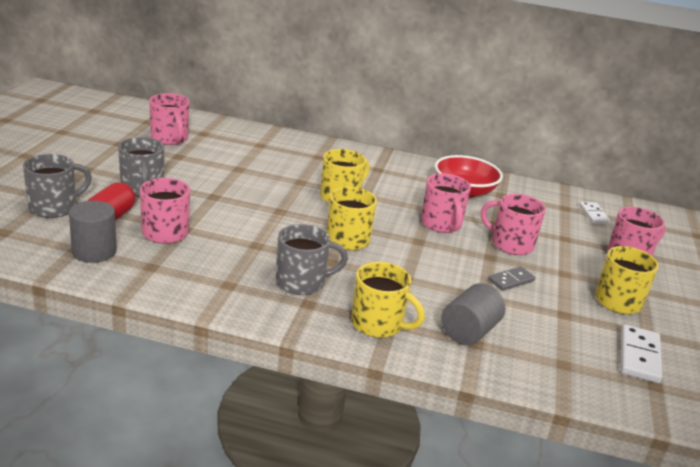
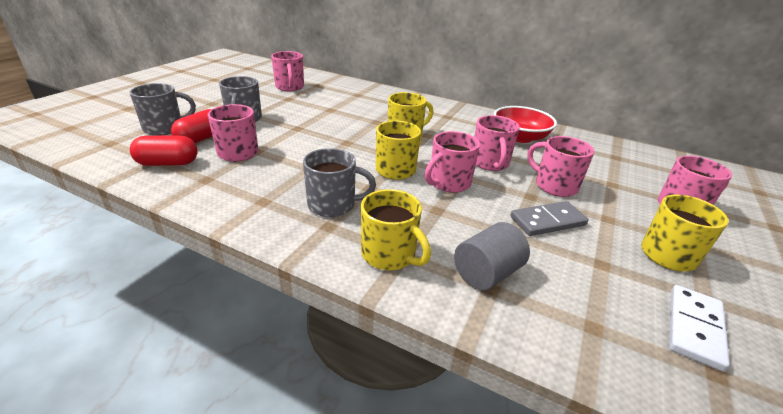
camera: 15 degrees right, 5 degrees up
grey cylinder [69,201,117,263] -> red capsule [130,135,198,166]
grey domino [488,266,535,291] -> grey domino [511,201,589,236], size x1.51
white domino [579,202,610,224] -> none
none -> pink mug [425,131,480,193]

